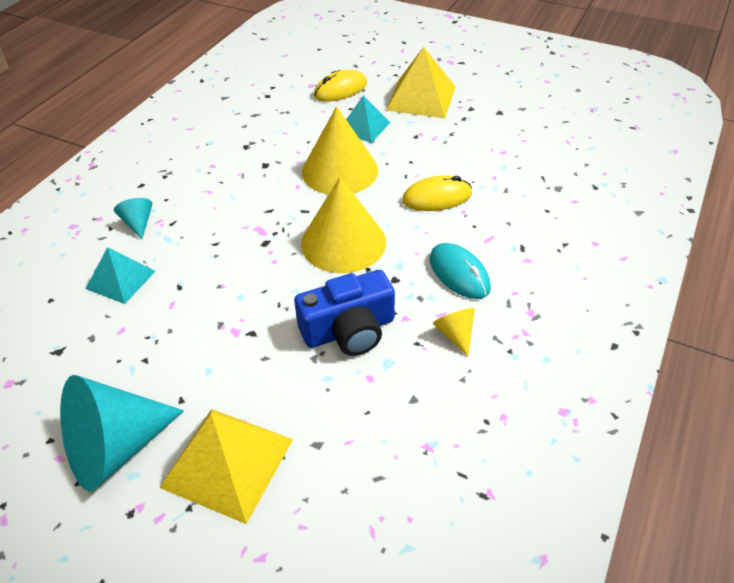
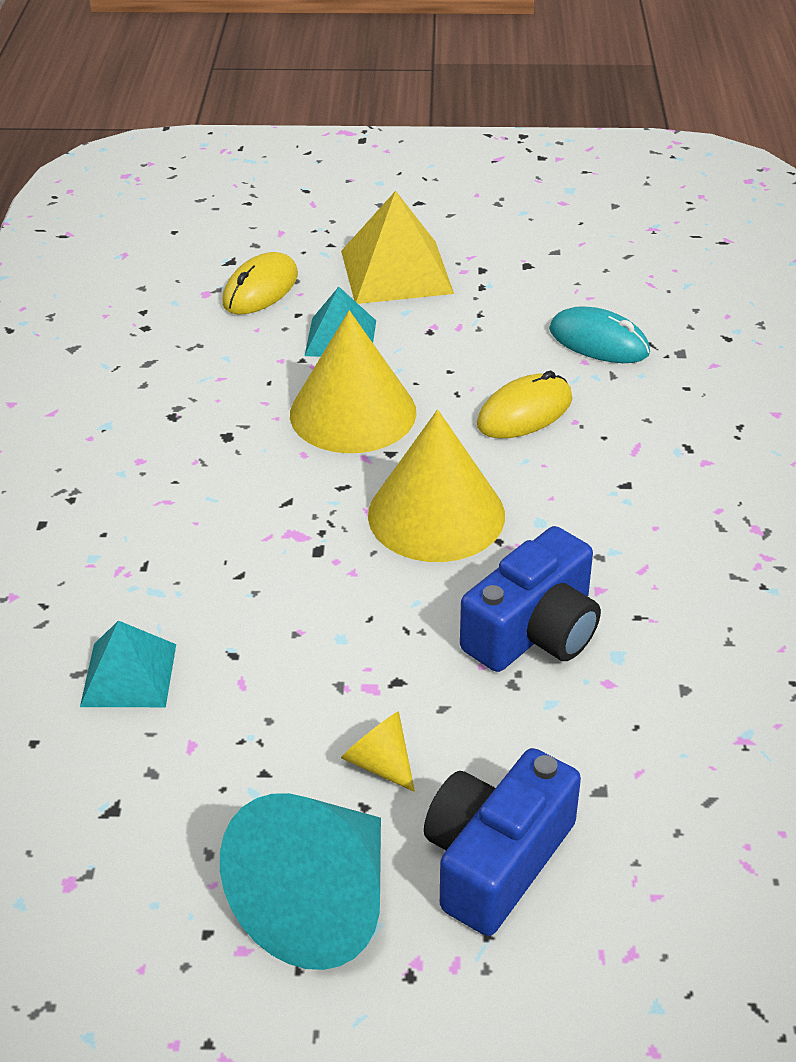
camera: 25 degrees left, 5 degrees down
turquoise cone [114,198,152,239] -> none
yellow pyramid [159,409,293,524] -> blue camera [424,748,581,936]
turquoise mouse [430,243,491,299] -> turquoise mouse moved to [549,306,650,363]
yellow cone [433,308,475,356] -> yellow cone moved to [341,711,415,792]

